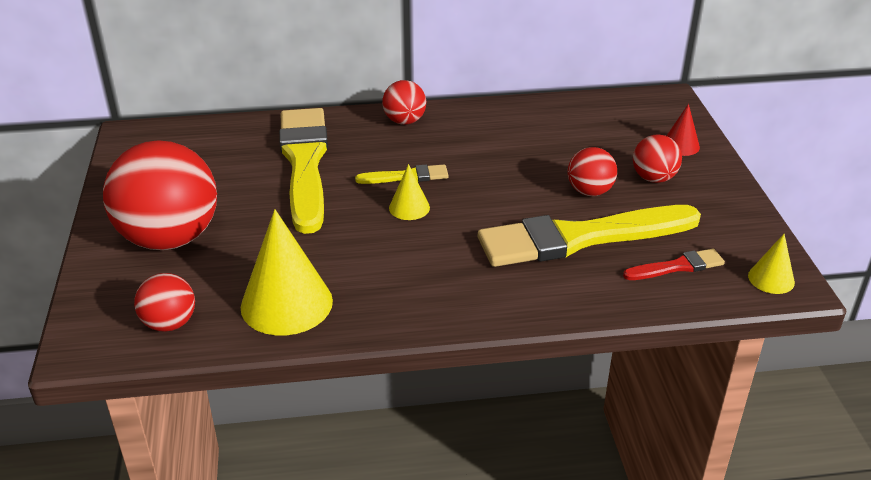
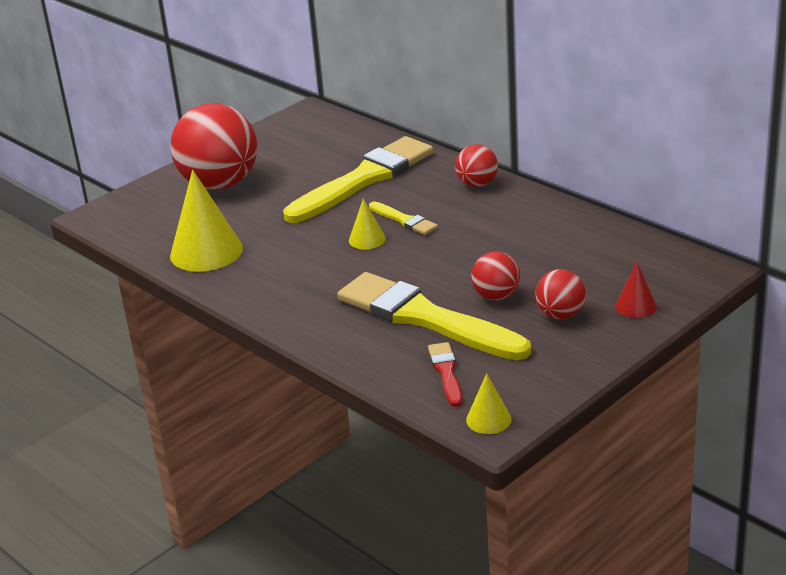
camera: 55 degrees right, 5 degrees down
red ball [134,273,195,332] -> none
red brush [623,249,725,280] -> red brush turned 135 degrees counterclockwise [428,342,462,407]

